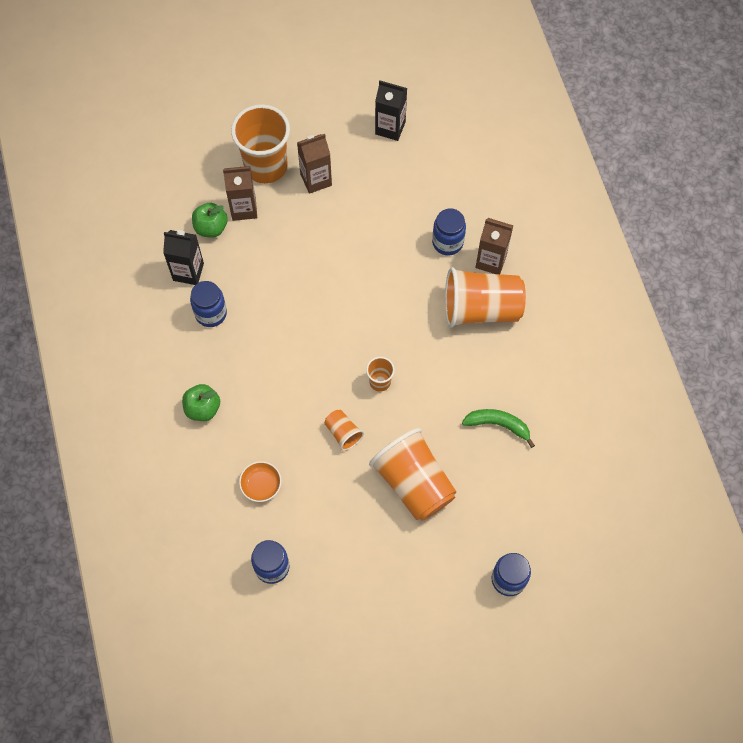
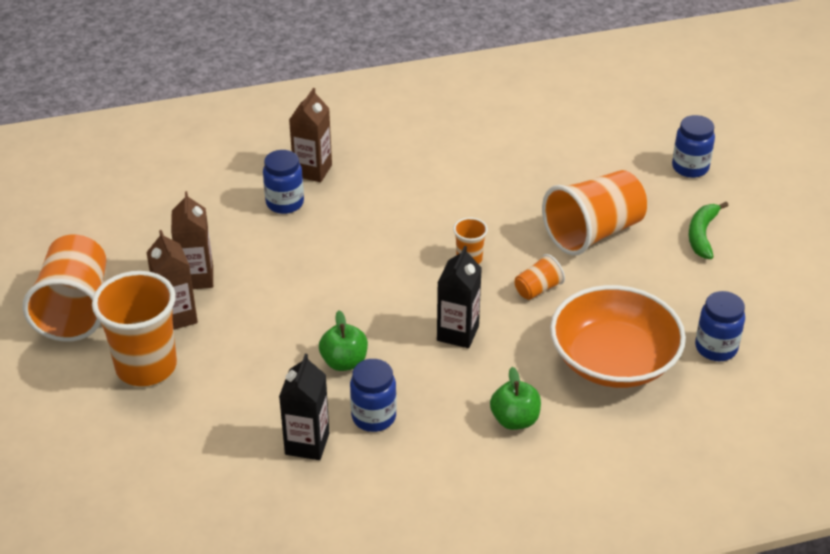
camera: 90 degrees left, 25 degrees down
green apple [192,203,228,238] -> green apple moved to [319,311,368,371]
brown carton [223,166,257,221] -> brown carton moved to [171,191,213,289]
orange bowl [239,461,282,502] -> orange bowl [550,285,686,388], size x2.48
black carton [375,81,407,141] -> black carton moved to [437,246,482,348]
orange cup [445,267,526,328] -> orange cup moved to [22,234,106,342]
green banana [462,409,535,448] -> green banana moved to [689,202,729,259]

